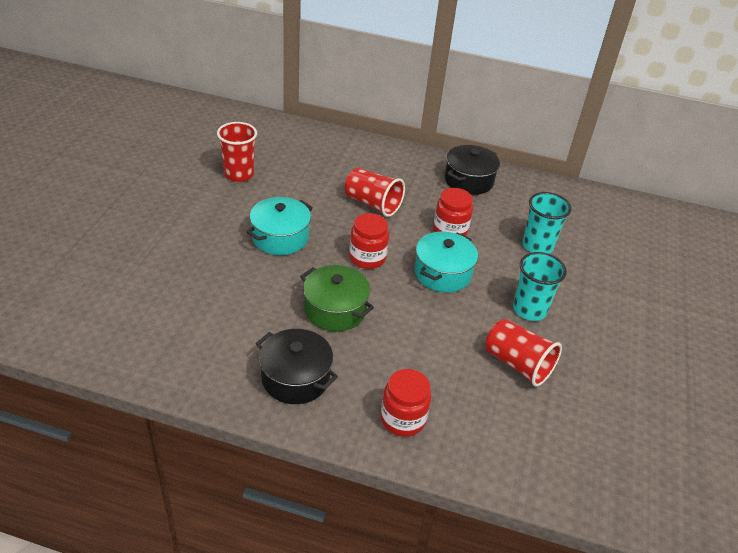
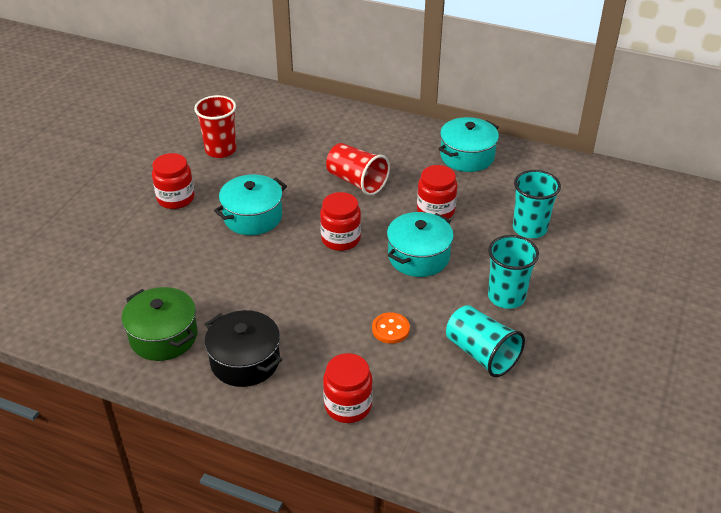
camera: 10 degrees right, 0 degrees up
green pot [300,265,374,332] -> green pot moved to [122,287,198,361]
black pot [445,145,500,195] -> turquoise pot [439,117,499,172]
red cup [486,319,562,386] -> turquoise cup [446,305,525,377]
none -> red jar [152,153,194,209]
none -> orange button [372,312,410,344]

